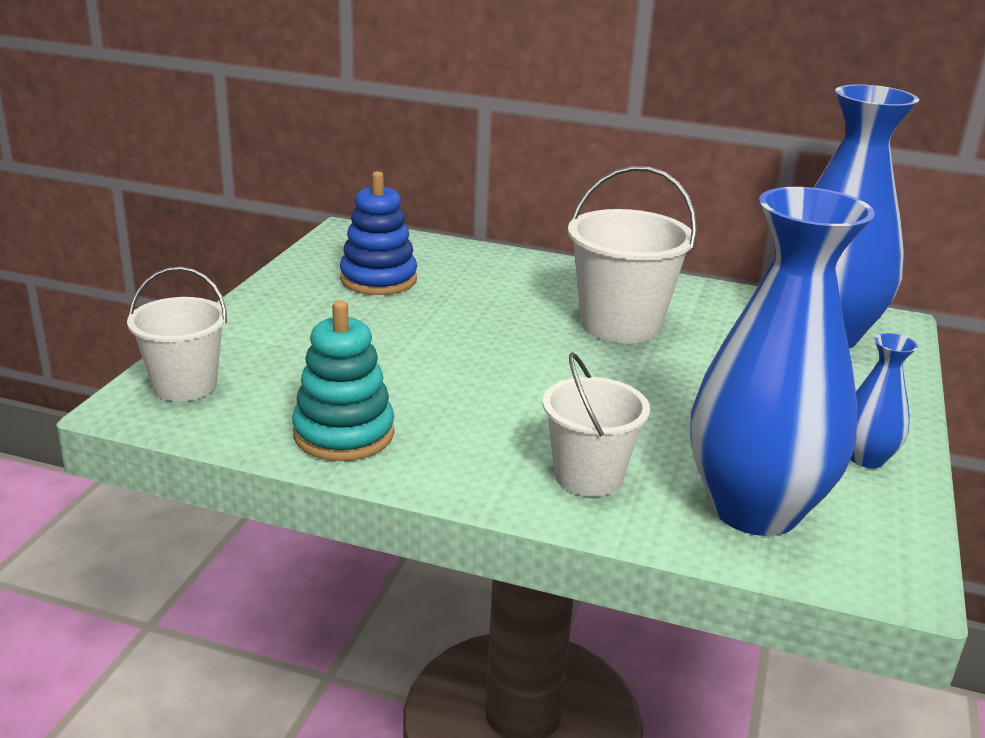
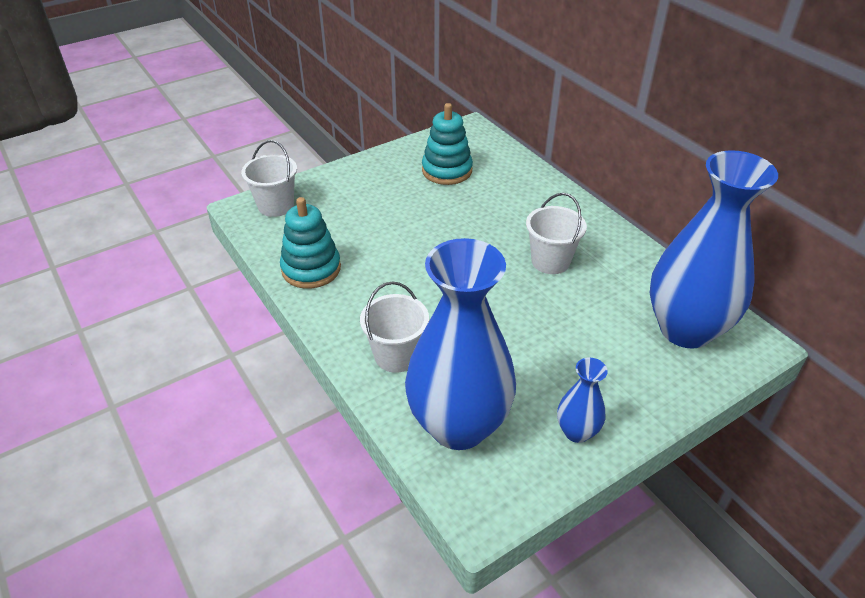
camera: 40 degrees right, 15 degrees up
blue stacking toy [340,171,417,295] -> turquoise stacking toy [422,103,473,185]
white bucket [568,166,697,344] -> white bucket [526,193,587,274], size x0.66

